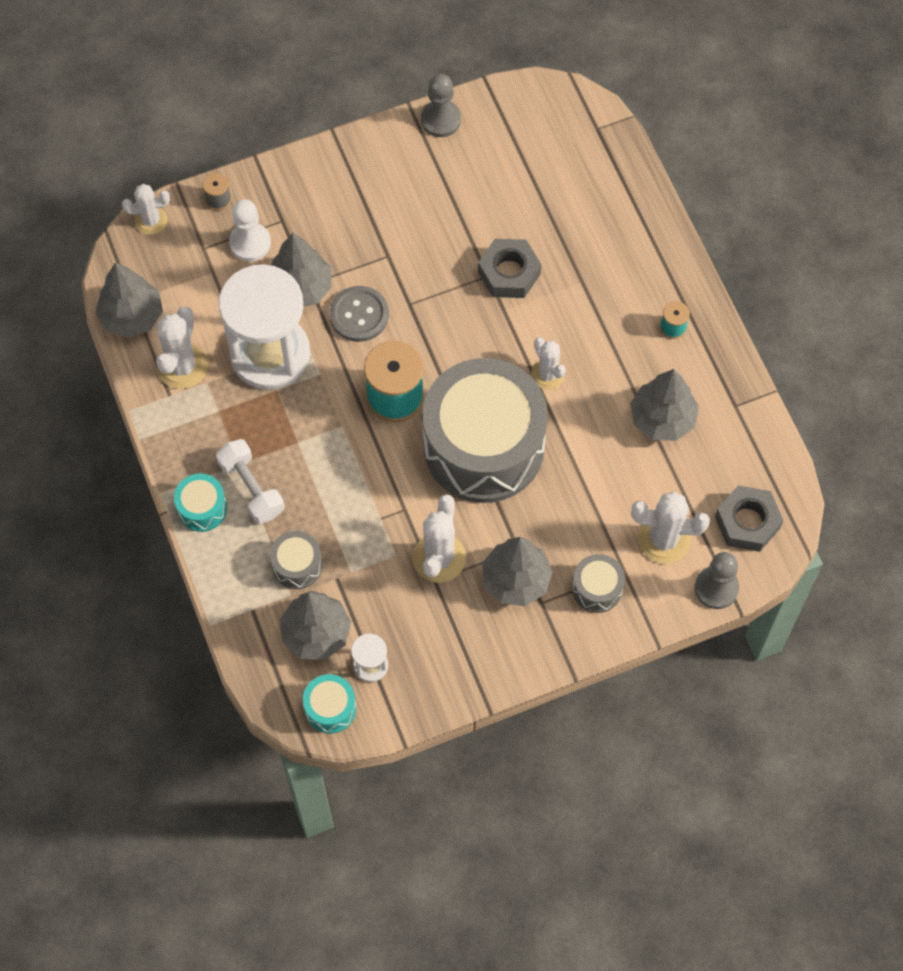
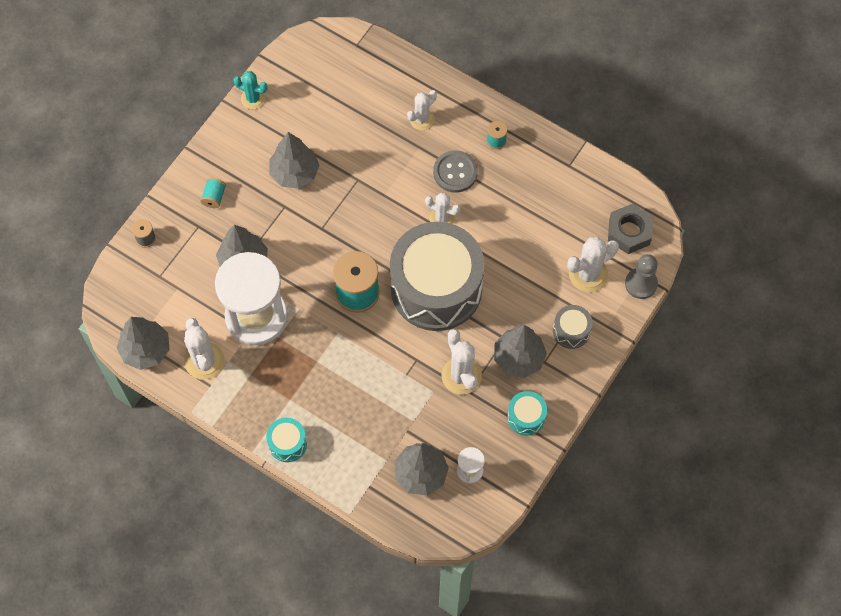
camera: 35 degrees left, 0 degrees up
white cactus [122,184,170,235] -> white cactus moved to [407,90,437,130]
white dumbbell [216,439,284,524] -> none
white pawn [229,199,271,261] -> none
grey drum [270,531,323,589] -> none
turquoise drum [303,674,356,734] -> turquoise drum moved to [507,391,547,436]
grey button [330,286,389,342] -> grey button moved to [433,150,478,193]
grey pawn [421,74,461,137] -> turquoise cactus [233,71,267,109]
grey nut [478,239,541,298] -> none
grey tree [630,369,699,441] -> grey tree moved to [269,132,319,189]
none -> turquoise spool [200,178,226,208]

